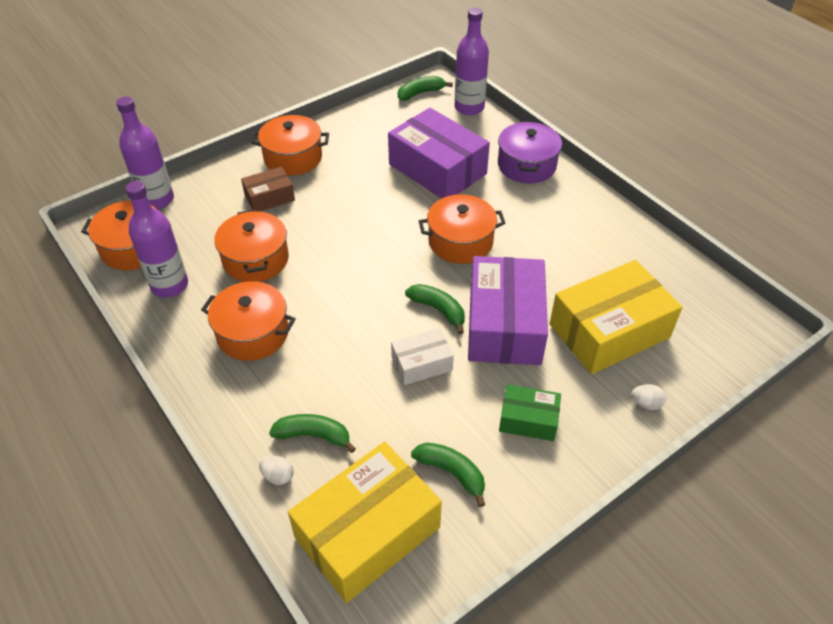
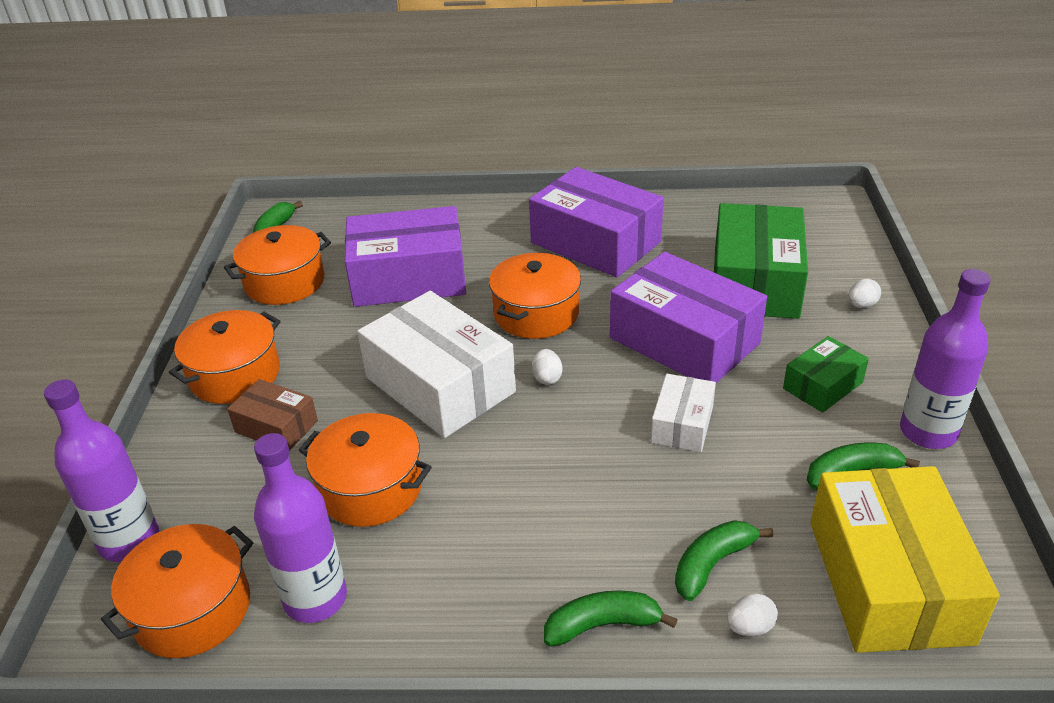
camera: 50 degrees left, 10 degrees down
orange pot [201,281,296,361] -> orange pot moved to [224,225,331,305]
brown box [241,167,295,212] -> brown box turned 75 degrees counterclockwise [227,379,318,451]
green banana [405,284,465,334] -> green banana moved to [544,591,678,646]
purple bottle [455,8,489,115] -> purple bottle moved to [900,269,991,449]
purple pot [498,121,562,183] -> none
yellow box [550,260,682,374] -> green box [714,203,808,319]
none -> white box [357,291,516,438]
none -> purple box [529,167,664,278]
none -> white egg [532,349,562,385]

